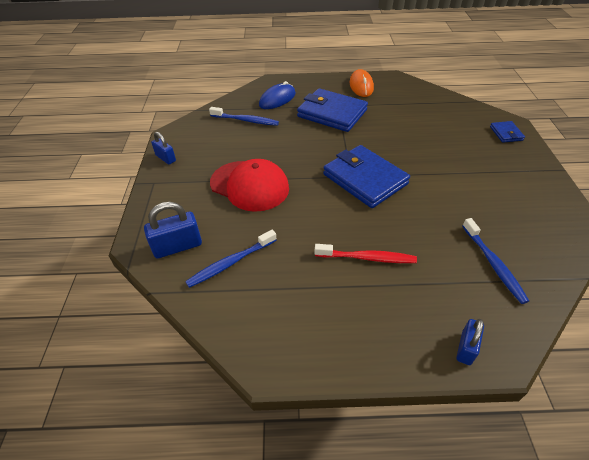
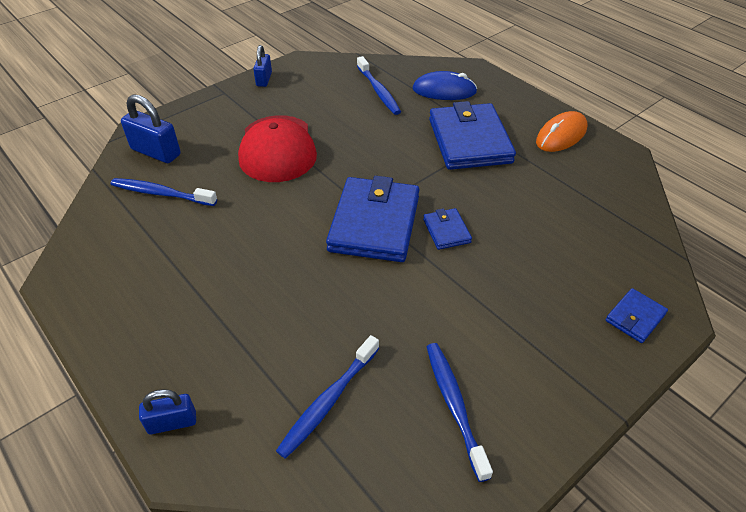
camera: 50 degrees right, 0 degrees up
red toothbrush [315,244,417,263] -> none
none -> blue wallet [423,208,472,250]
none -> blue toothbrush [426,343,493,482]

